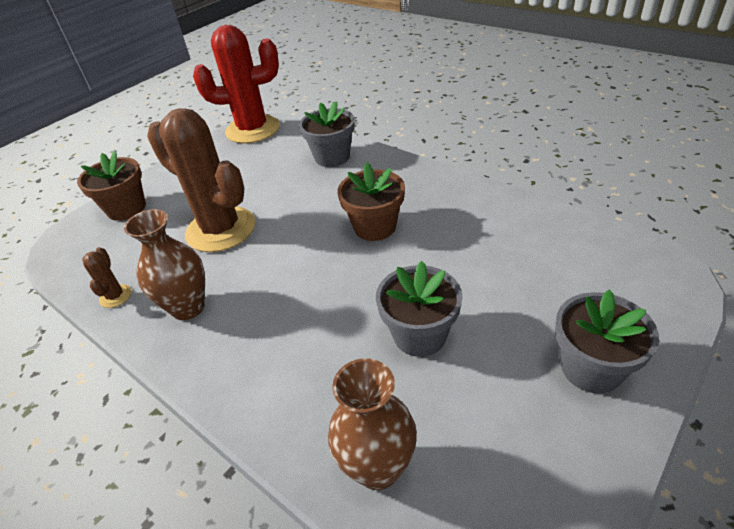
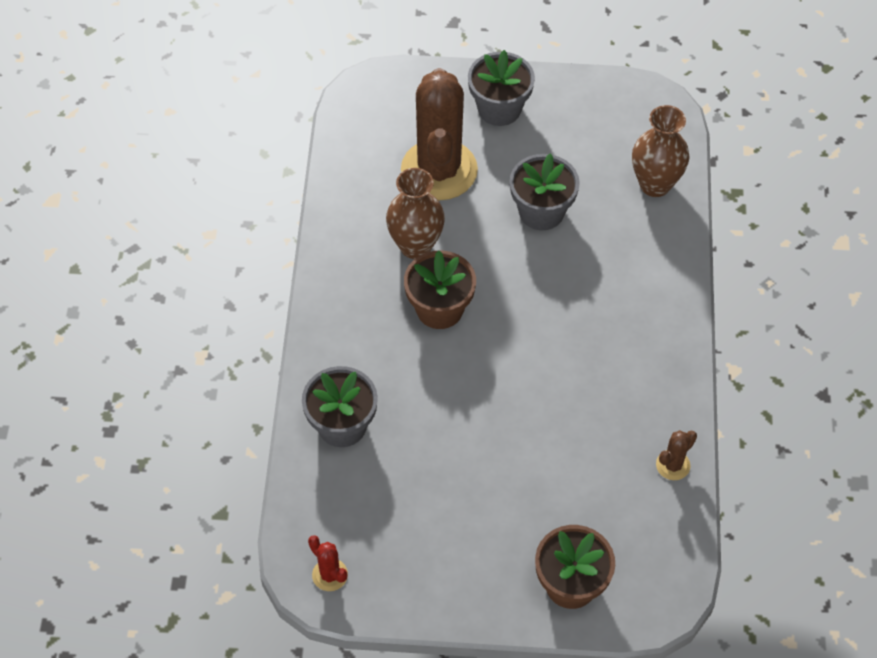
camera: 130 degrees left, 15 degrees up
brown vase [124,209,205,320] -> brown vase moved to [386,168,445,259]
brown cactus [147,108,255,252] -> brown cactus moved to [401,68,478,200]
red cactus [193,25,280,143] -> red cactus [308,535,348,591], size x0.40

